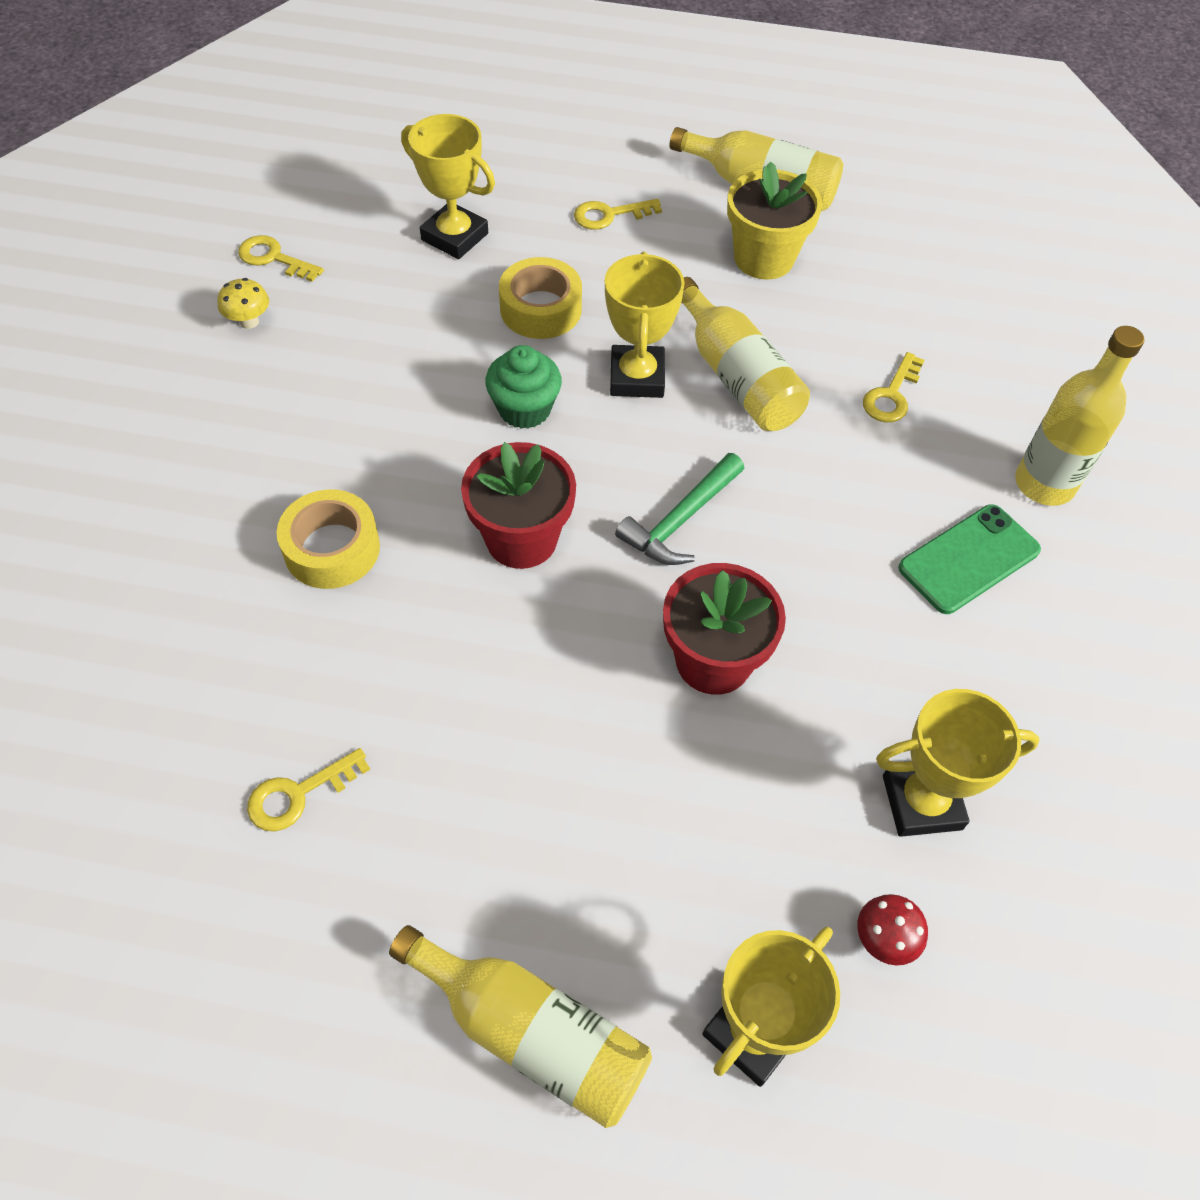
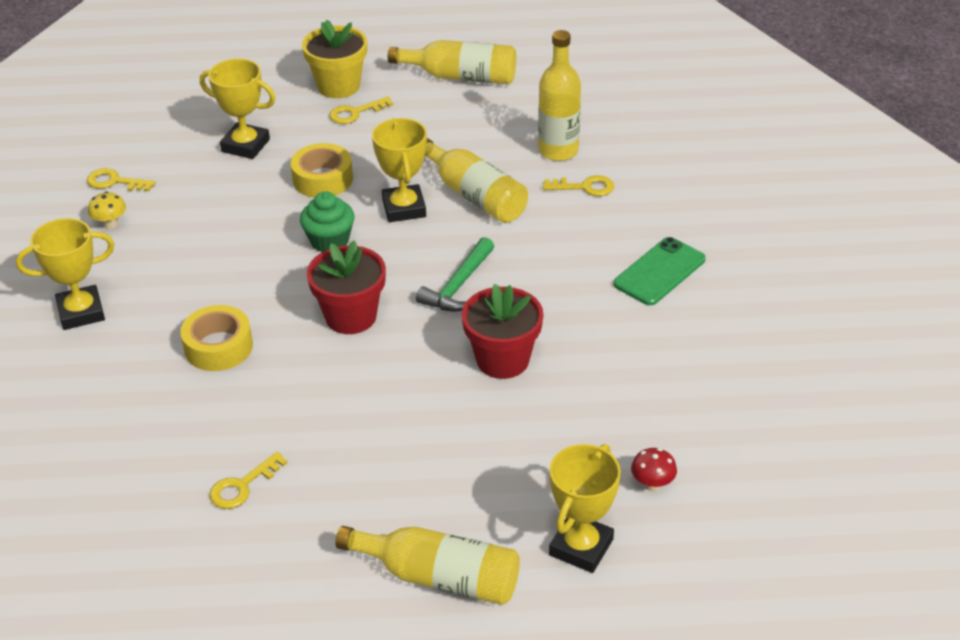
camera: 10 degrees left, 15 degrees down
yellow flower pot [727,161,822,280] -> yellow flower pot moved to [302,20,367,98]
yellow key [863,352,924,422] -> yellow key turned 105 degrees counterclockwise [543,175,614,196]
yellow trophy [876,689,1040,837] -> yellow trophy moved to [16,218,114,330]
yellow bottle [1015,326,1145,506] -> yellow bottle moved to [538,30,581,161]

